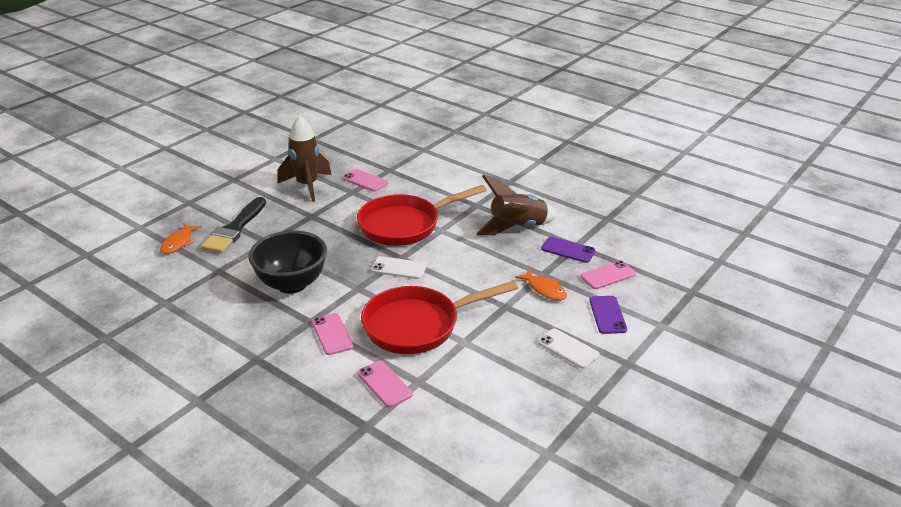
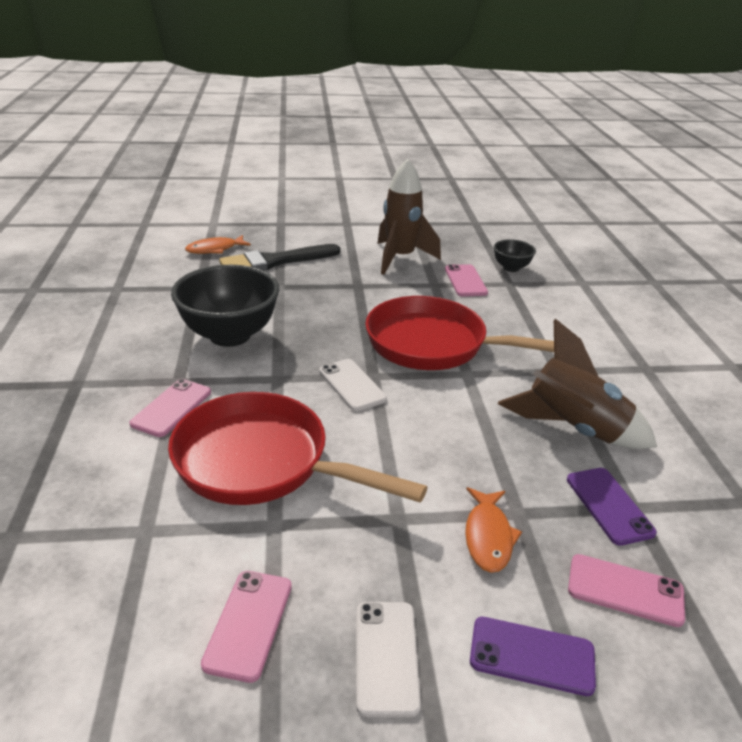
camera: 45 degrees right, 0 degrees up
pink phone [357,360,413,407] -> pink phone moved to [201,571,292,683]
purple phone [589,296,627,334] -> purple phone turned 60 degrees clockwise [470,617,596,696]
none -> black bowl [494,239,536,272]

